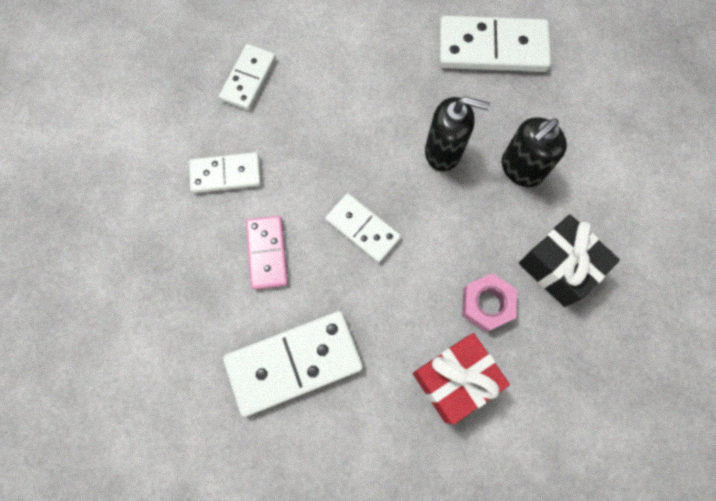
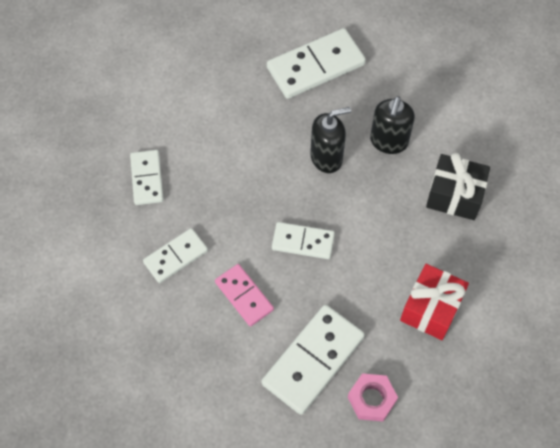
camera: 30 degrees left, 10 degrees down
pink nut [462,273,517,332] -> pink nut moved to [348,373,398,421]

